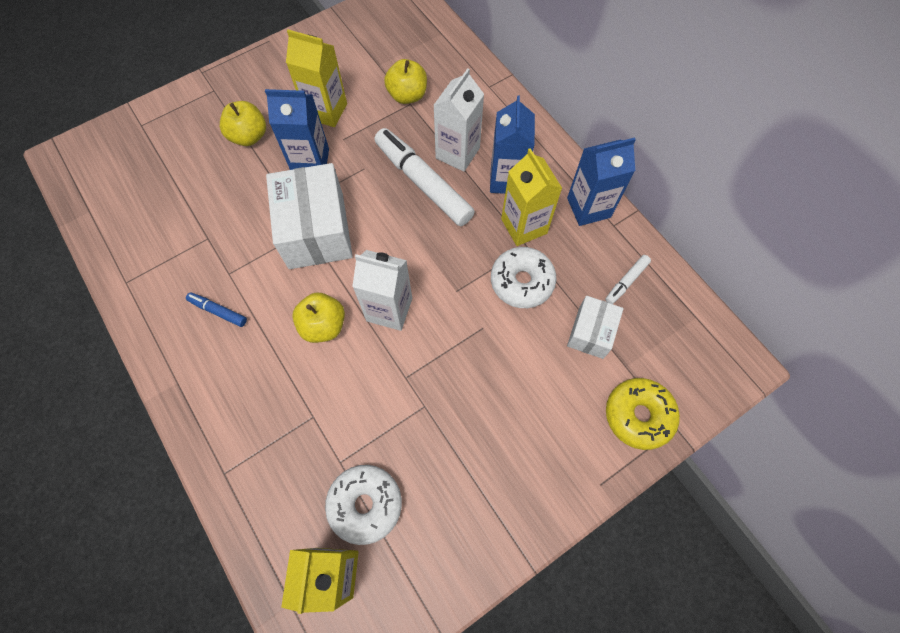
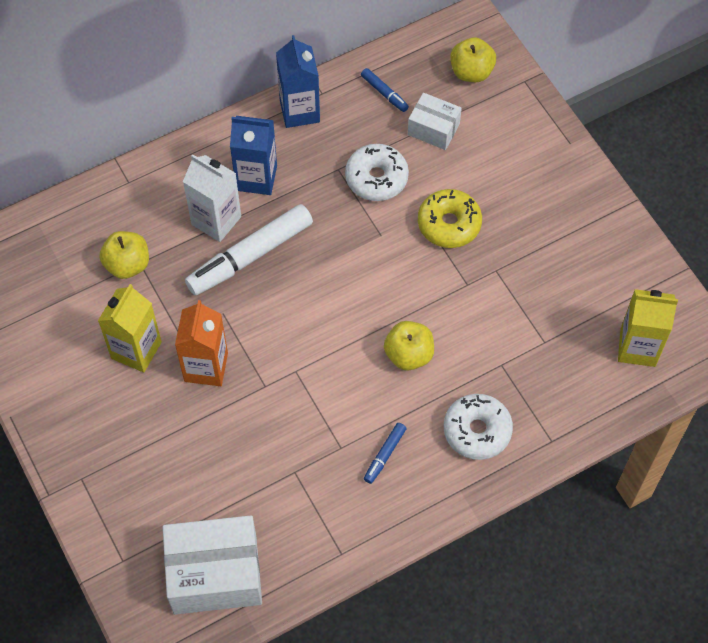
camera: 85 degrees left, 5 degrees down
yellow apple [220,101,266,146] -> yellow apple moved to [450,37,496,82]
blue carton [265,89,329,170] -> orange carton [175,300,228,386]
white box [266,163,353,269] -> white box moved to [163,515,262,615]
white donut [325,465,402,545] -> white donut moved to [444,394,513,460]
white carton [352,250,412,331] -> none
yellow carton [501,148,562,246] -> none
white marker [605,255,651,304] -> blue marker [361,68,409,112]
yellow donut [606,378,680,450] -> yellow donut moved to [418,189,482,248]

